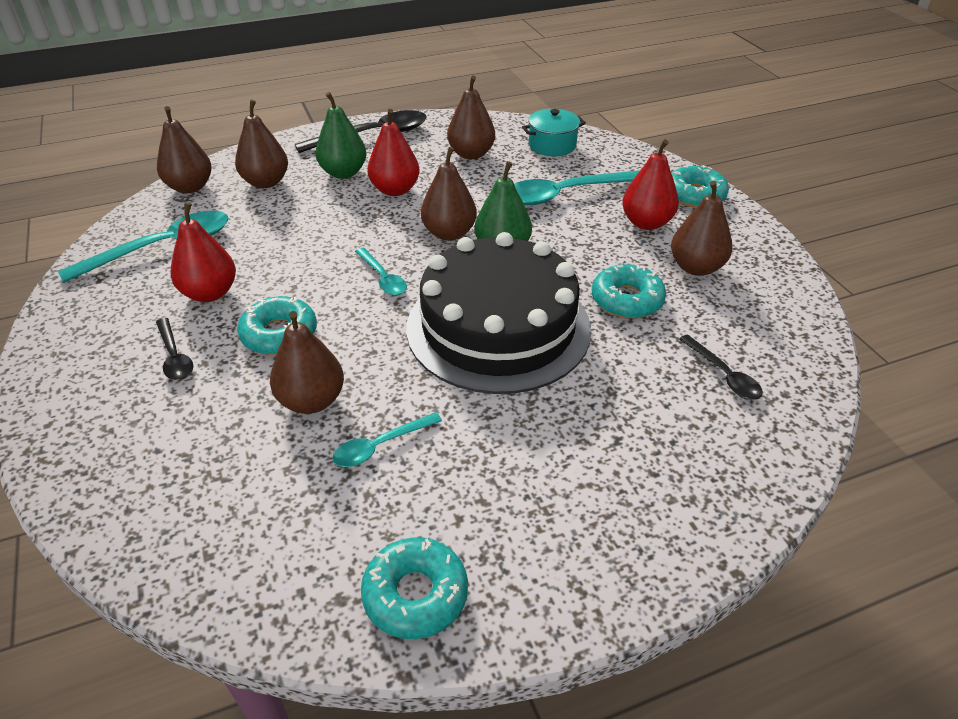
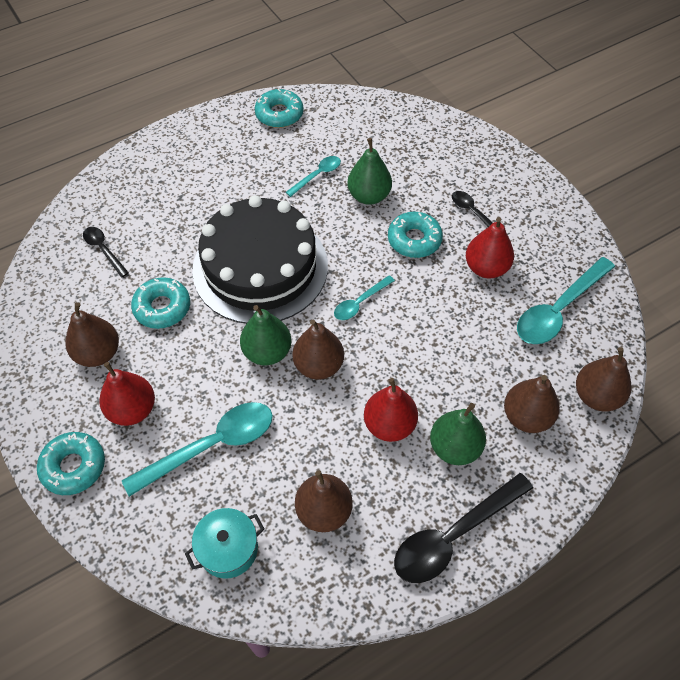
camera: 170 degrees right, 15 degrees up
brown pear [270,311,344,414] -> green pear [347,138,392,205]
turquoise spoon [355,248,407,295] -> turquoise spoon turned 90 degrees counterclockwise [334,275,395,320]

